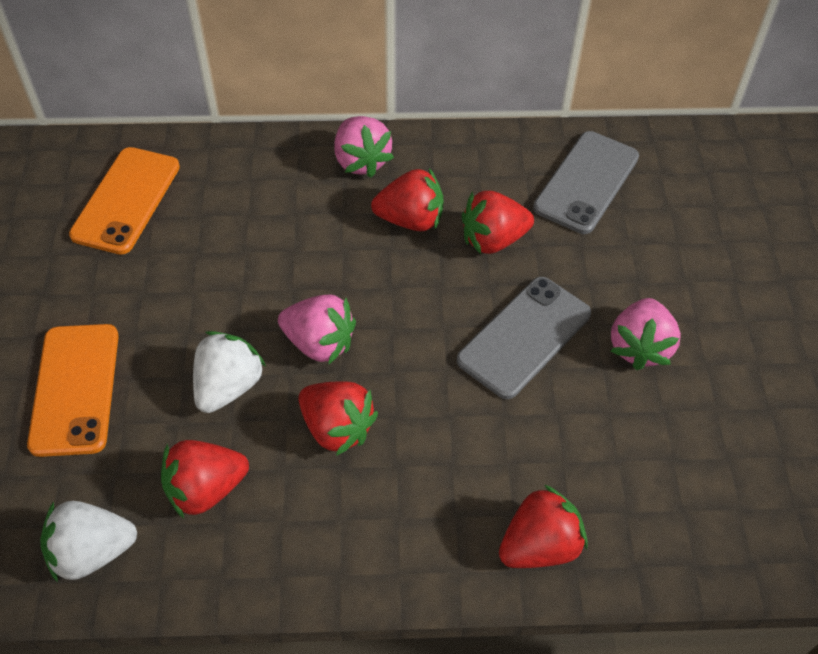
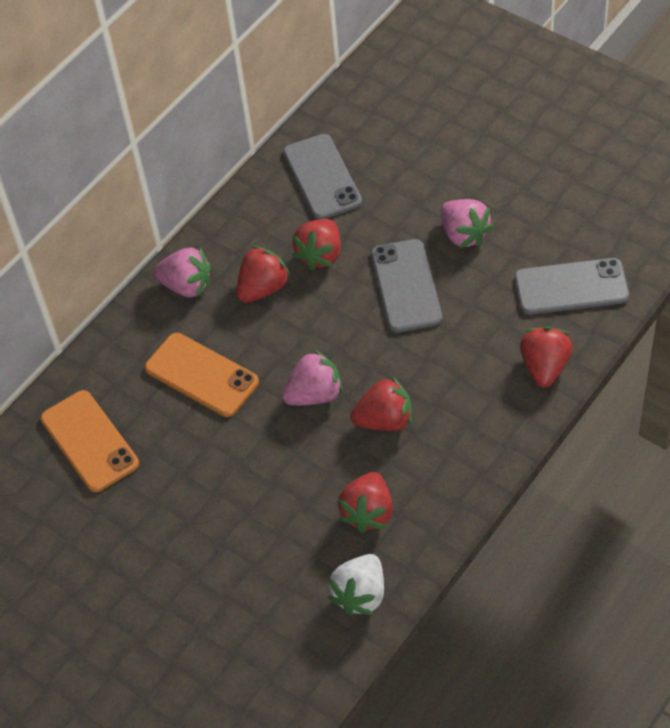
camera: 45 degrees left, 0 degrees up
orange phone [27,324,119,457] -> orange phone moved to [145,333,259,417]
white strawberry [193,331,266,413] -> none
none -> grey phone [515,258,629,315]

